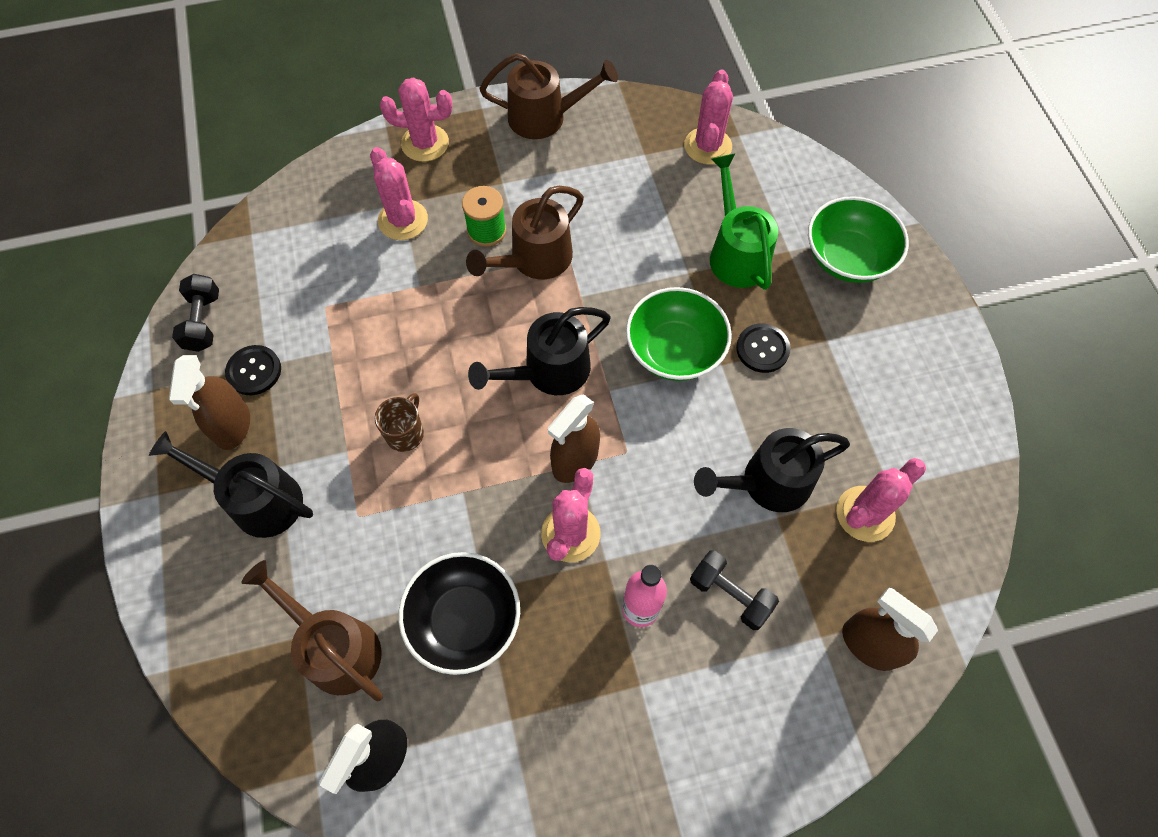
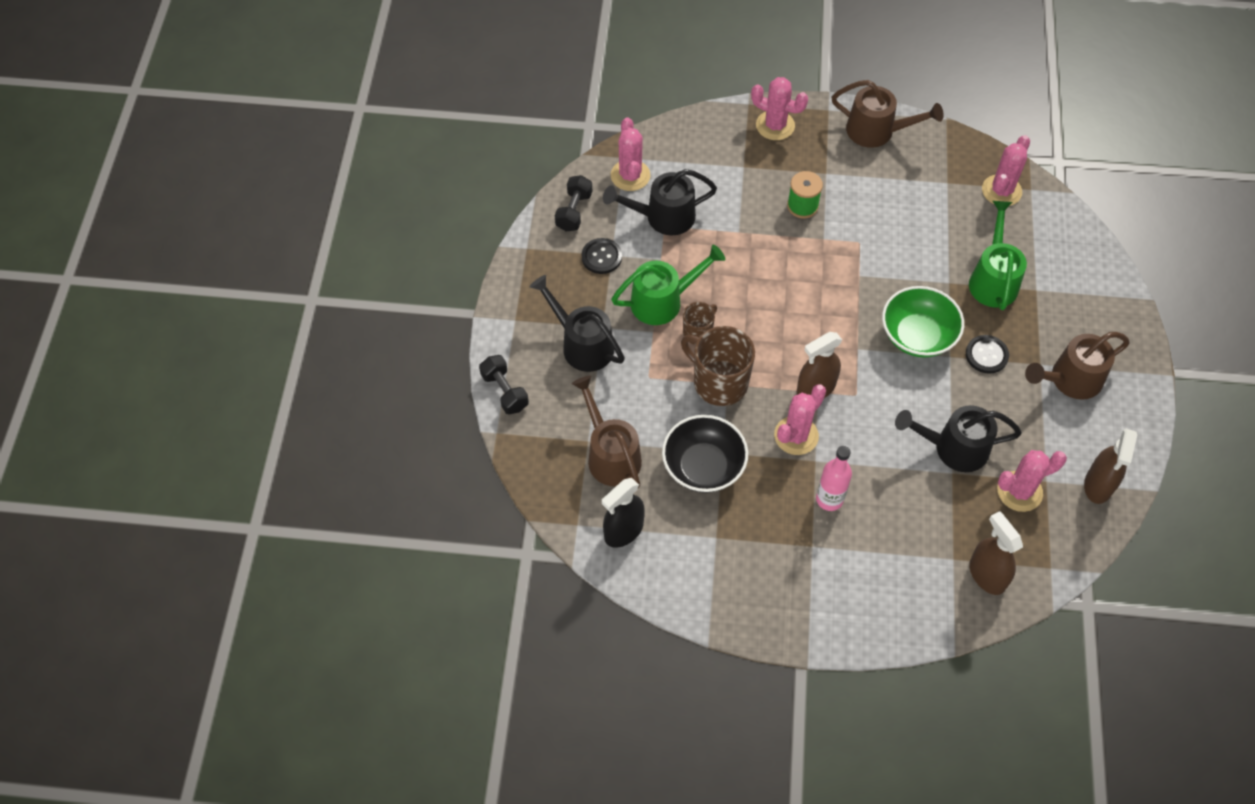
camera: 20 degrees right, 5 degrees down
brown spray bottle [169,355,250,450] -> brown spray bottle moved to [1084,429,1137,504]
pink cactus [370,147,428,240] -> pink cactus moved to [611,117,650,191]
brown watering can [466,186,584,279] -> brown watering can moved to [1025,332,1130,400]
black watering can [468,307,611,395] -> black watering can moved to [603,169,717,235]
black dumbbell [690,550,779,630] -> black dumbbell moved to [479,355,529,414]
green bowl [808,196,909,283] -> none
none -> green watering can [611,245,725,325]
none -> brown mug [681,326,755,406]

